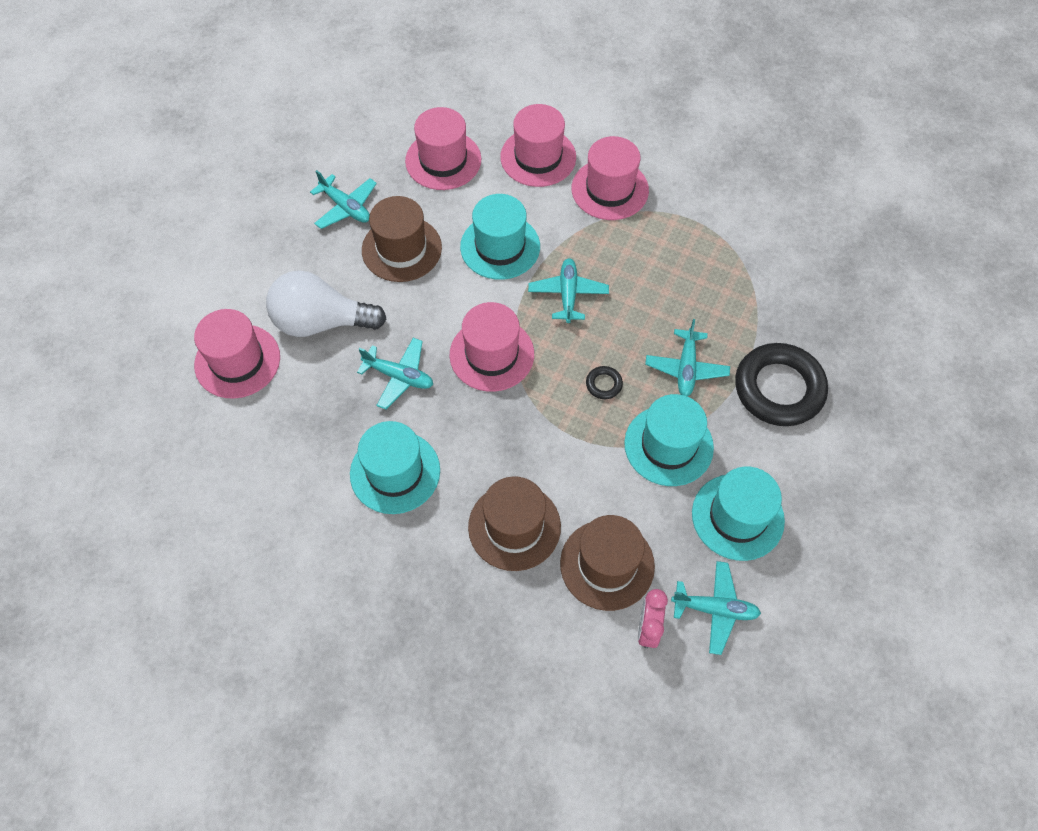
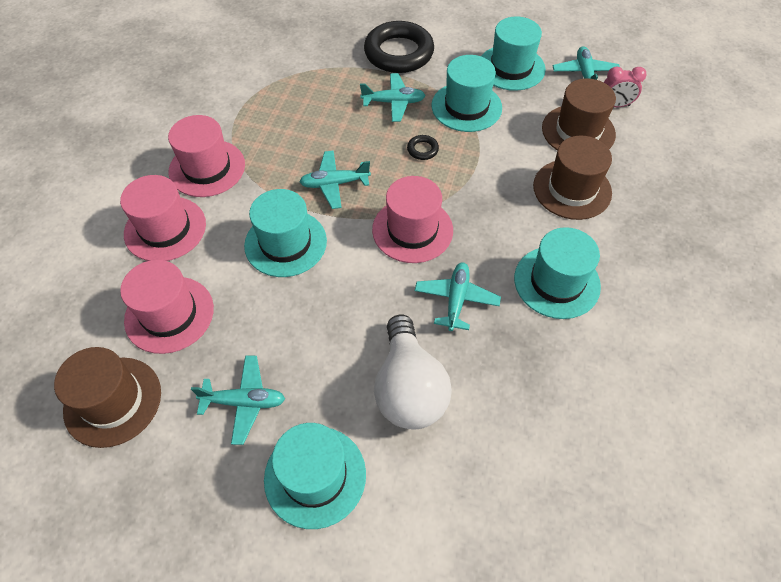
camera: 100 degrees left, 5 degrees down
pink hat [194,309,280,399] -> none
turquoise plane [310,170,377,229] -> turquoise plane turned 60 degrees clockwise [191,355,285,445]
brown hat [362,196,442,282] -> brown hat moved to [54,347,161,448]
none -> turquoise hat [264,423,366,529]

